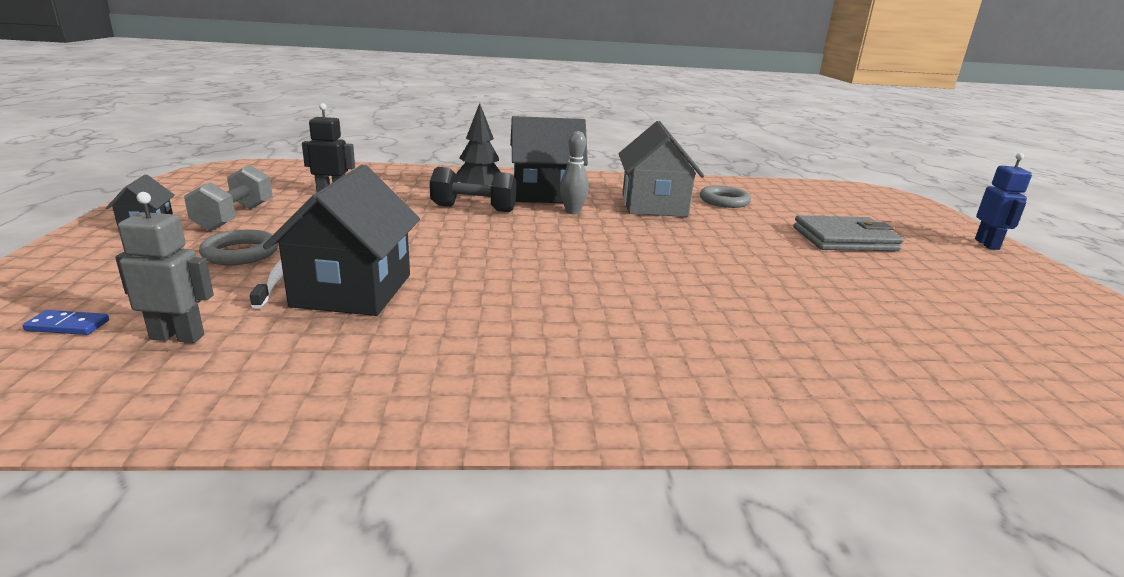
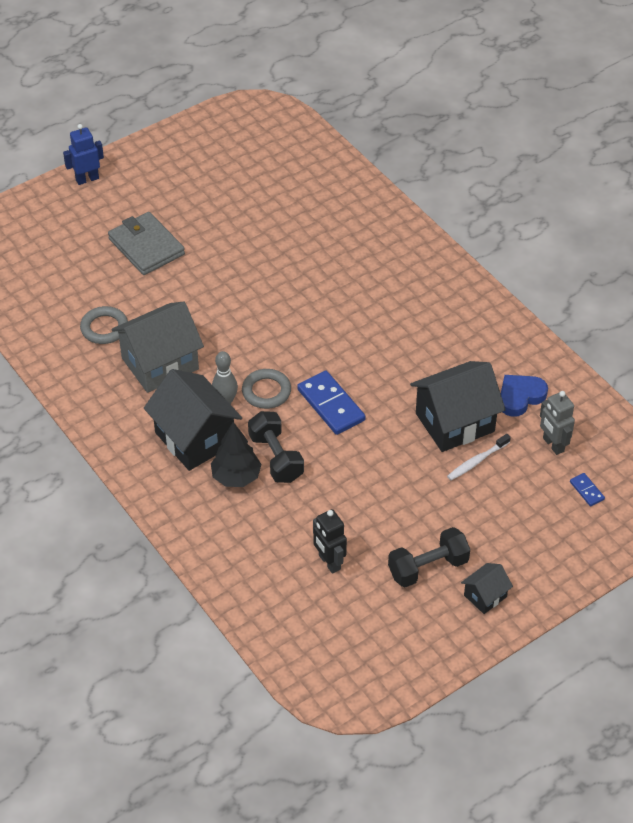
camera: 120 degrees left, 25 degrees up
grey dumbbell [184,165,273,231] -> black dumbbell [388,527,470,587]
grey ring [199,229,278,265] -> grey ring moved to [242,369,291,409]
none -> blue domino [297,370,366,435]
none -> blue heart [501,375,548,417]

